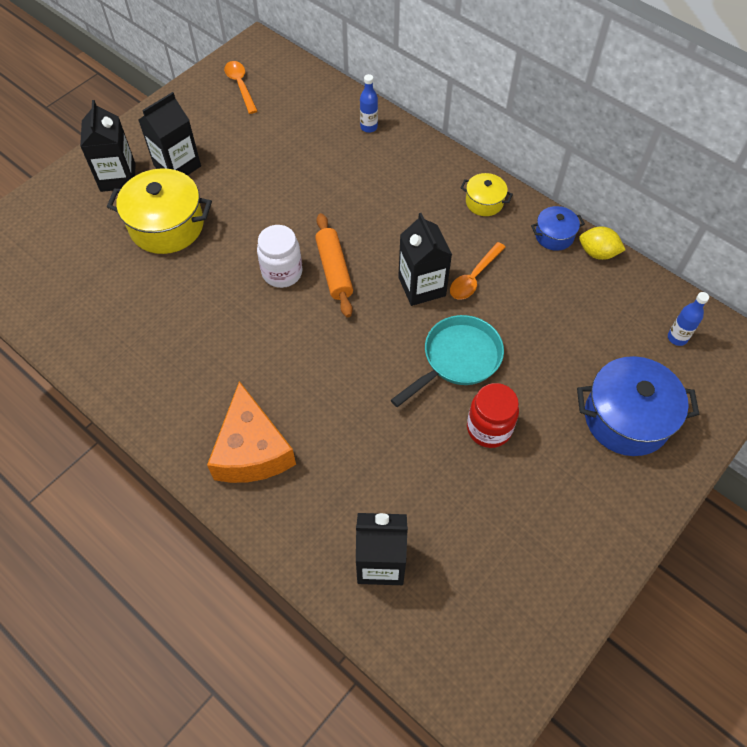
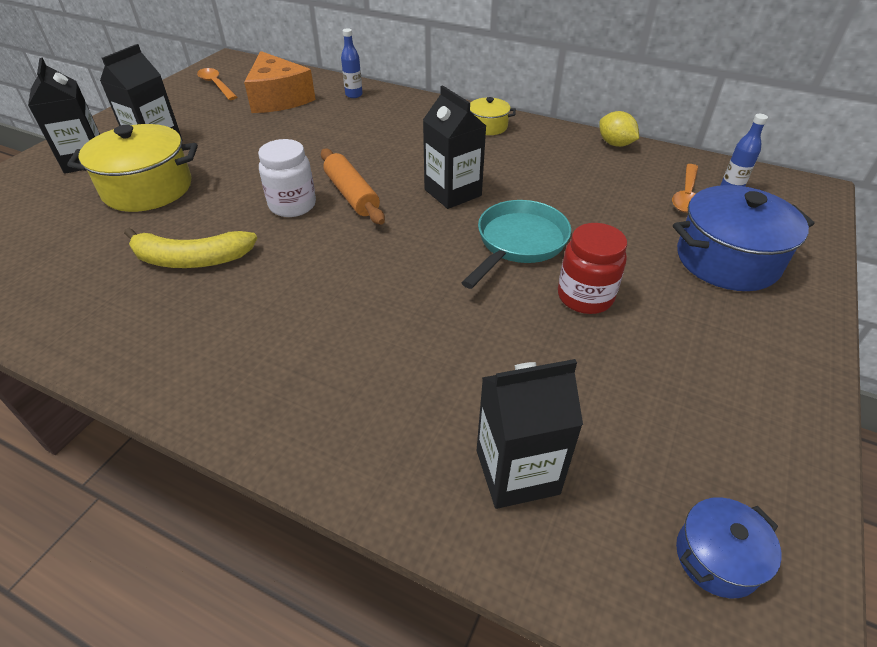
camera: 15 degrees left, 15 degrees down
orange cheese [207,381,296,483] -> orange cheese moved to [244,51,316,113]
orange spoon [450,242,506,300] -> orange spoon moved to [672,164,698,213]
blue pot [531,206,585,251] -> blue pot moved to [676,497,782,598]
yellow lemon [579,227,626,260] -> yellow lemon turned 45 degrees clockwise [599,111,639,147]
none -> yellow banana [124,228,257,268]

